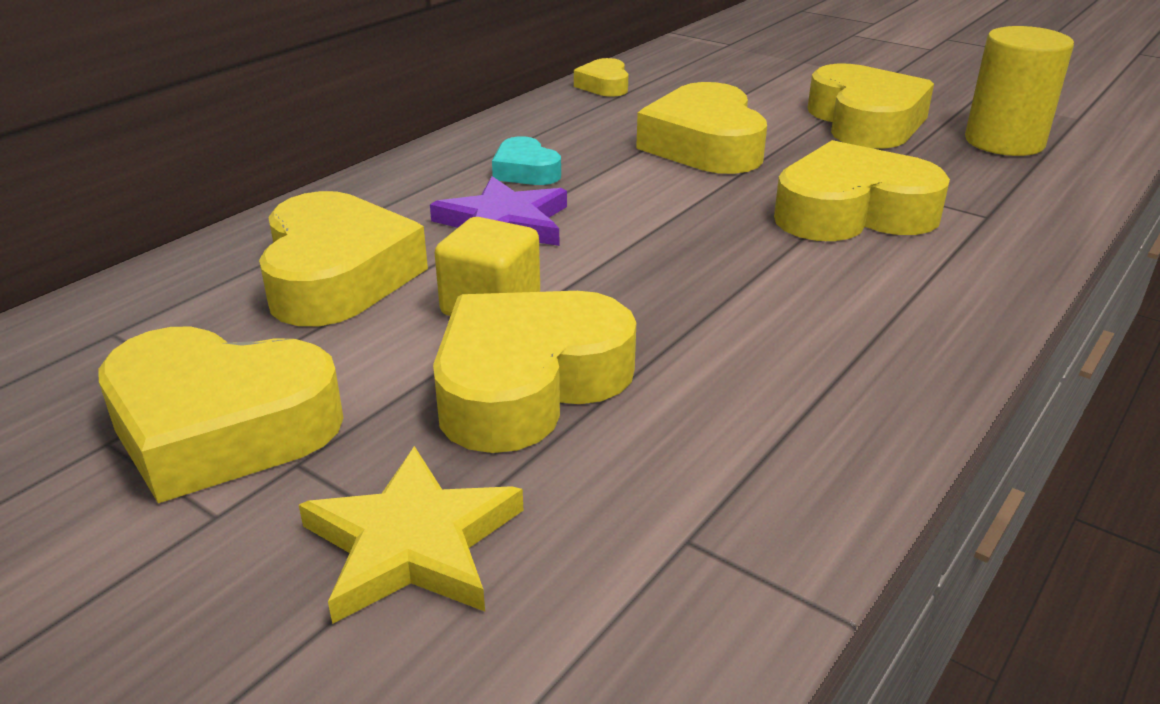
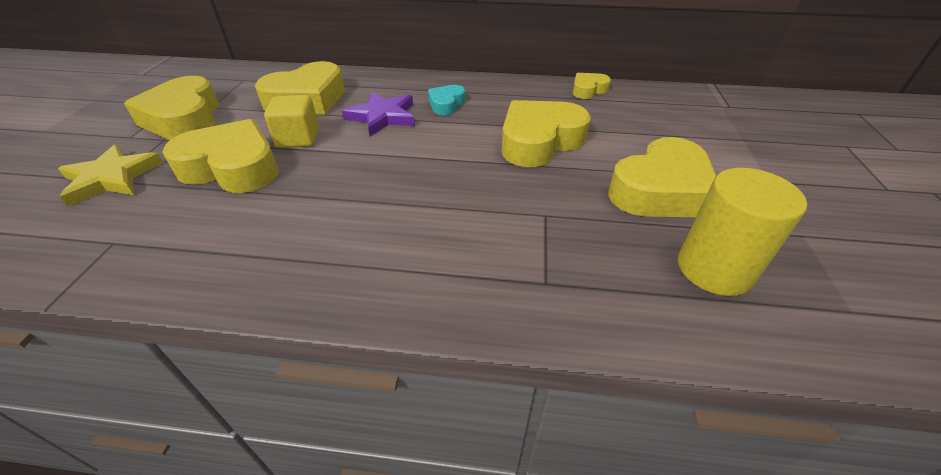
camera: 60 degrees right, 10 degrees up
yellow heart [774,140,950,241] -> none

